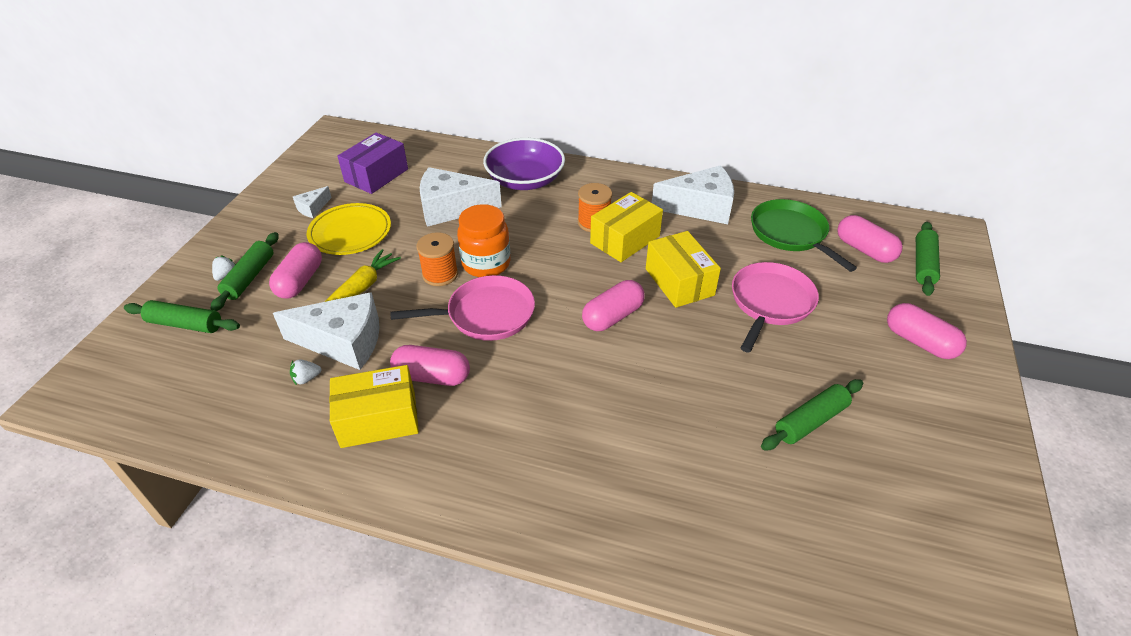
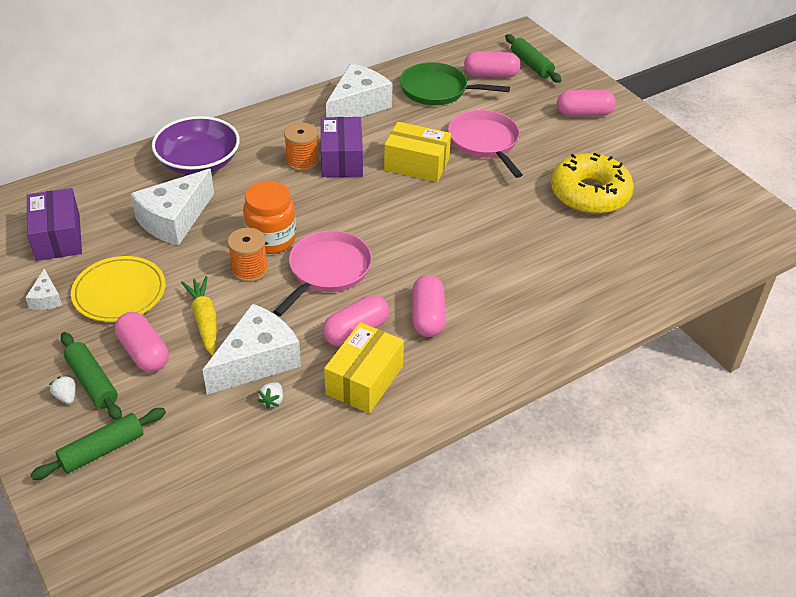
camera: 50 degrees left, 0 degrees up
pink capsule [582,280,645,331] -> pink capsule moved to [412,275,446,337]
yellow box [590,192,663,262] -> purple box [321,117,363,177]
green rolling pin [761,379,863,451] -> yellow donut [551,153,634,214]

